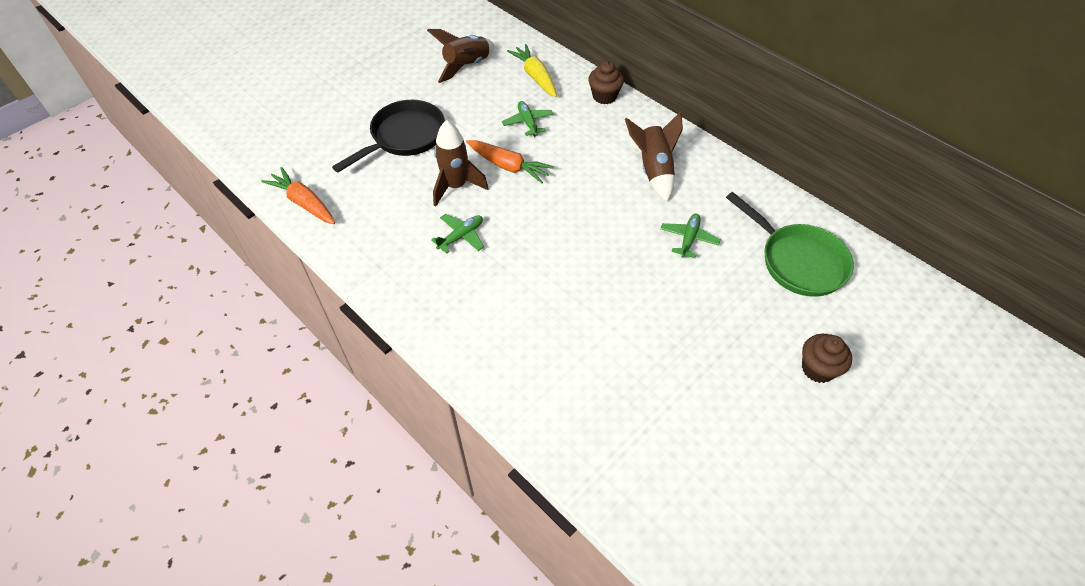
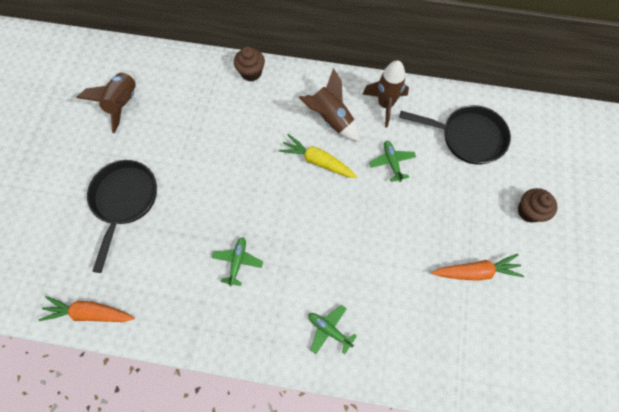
camera: 35 degrees left, 15 degrees up
brown rocket [433,120,489,207] -> brown rocket moved to [363,60,409,128]
orange carrot [466,140,554,183] -> orange carrot moved to [431,254,524,281]
green plane [502,101,553,137] -> green plane moved to [309,305,357,354]
yellow carrot [507,44,557,97] -> yellow carrot moved to [279,134,357,178]
green pan [726,192,854,297] -> black pan [399,105,511,165]

